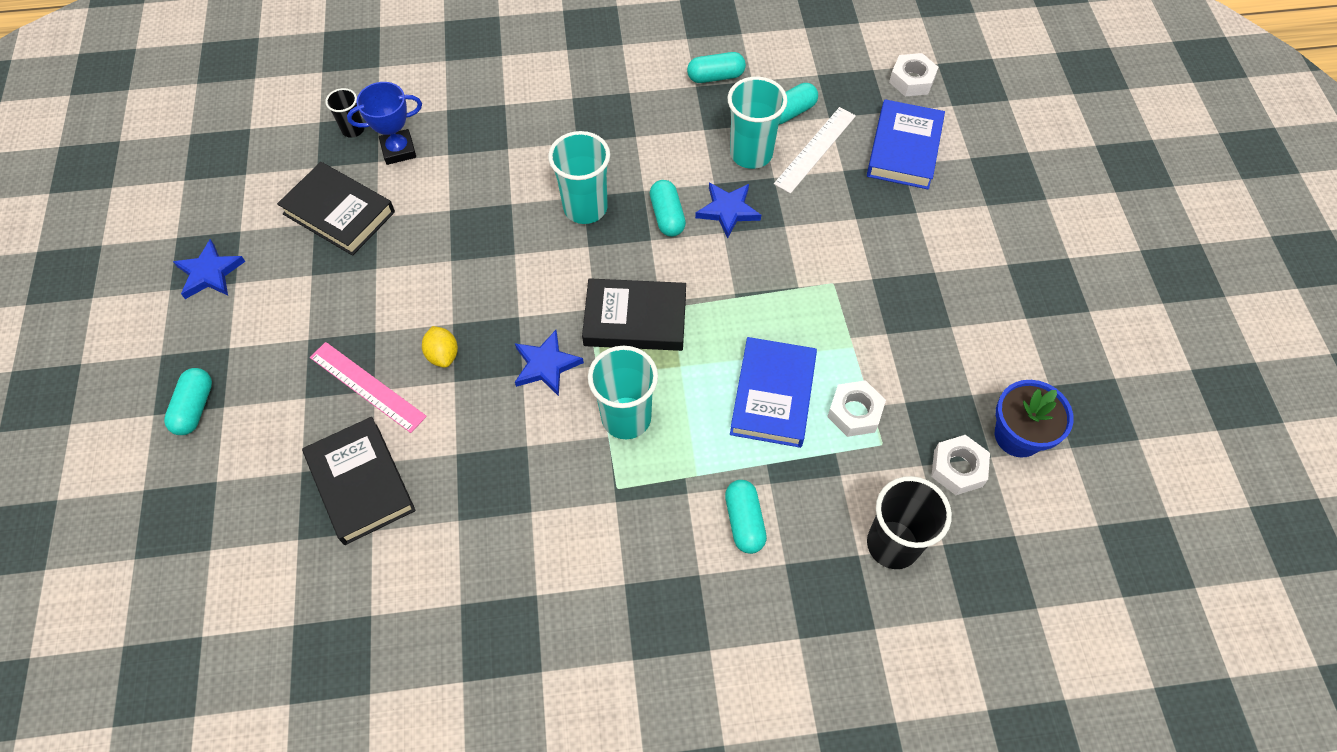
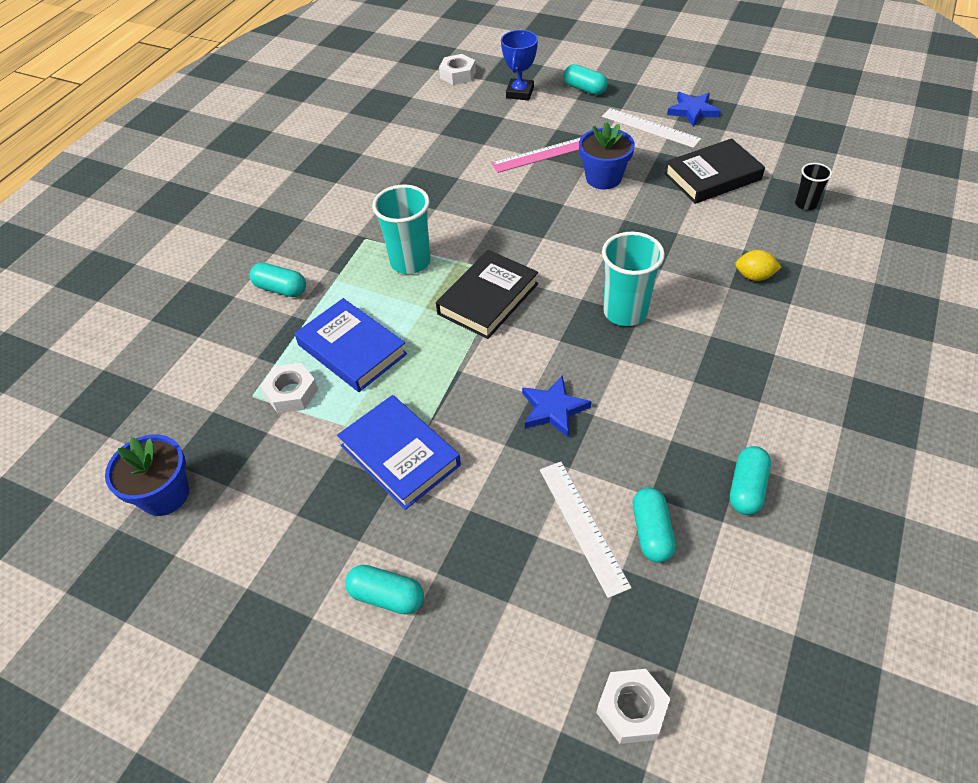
camera: 125 degrees right, 10 degrees down
black book [302,417,416,545] -> none
blue trophy [347,82,422,165] -> blue trophy moved to [501,30,538,100]
yellow lemon [422,326,458,368] -> yellow lemon moved to [735,250,782,281]
blue star [515,330,584,396] -> none
turquoise capsule [650,180,686,237] -> turquoise capsule moved to [345,565,424,615]
turquoise cup [727,77,787,169] -> none
blue book [867,99,945,189] -> blue book moved to [337,395,461,510]
black cup [867,476,952,569] -> none
white nut [931,435,990,495] -> white nut moved to [439,54,476,85]
none -> blue flower pot [579,122,635,189]
none -> white ruler [602,108,701,148]

